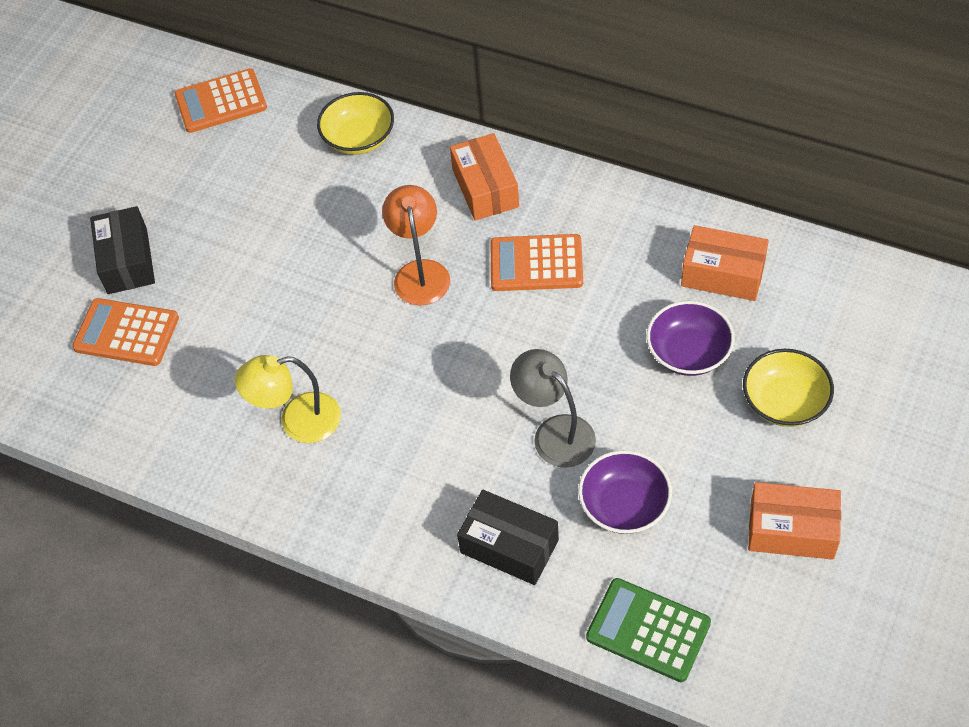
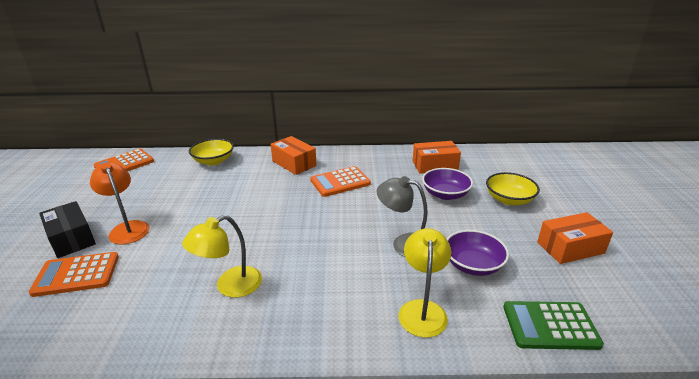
camera: 30 degrees left, 25 degrees down
orange lamp [382,185,450,306] -> orange lamp moved to [90,162,150,244]
black box [457,490,559,585] -> yellow lamp [398,228,451,338]

